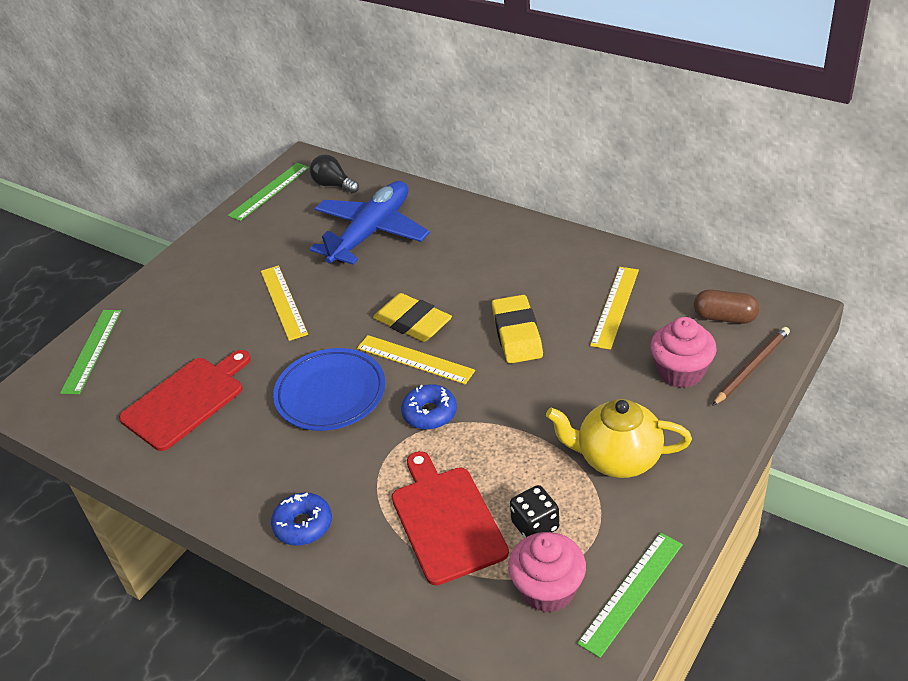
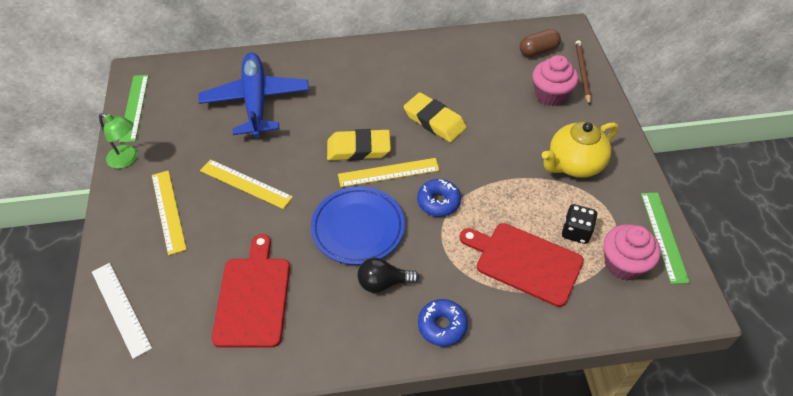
camera: 45 degrees left, 10 degrees up
green ruler [60,310,121,394] -> white ruler [92,263,152,359]
black light bulb [310,154,359,193] -> black light bulb moved to [357,258,419,293]
yellow ruler [590,267,639,350] -> yellow ruler moved to [152,171,187,255]
none -> green lamp [99,113,138,169]

